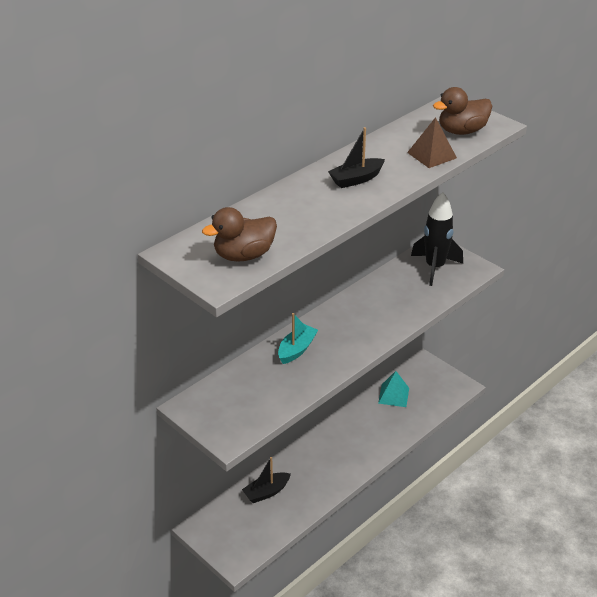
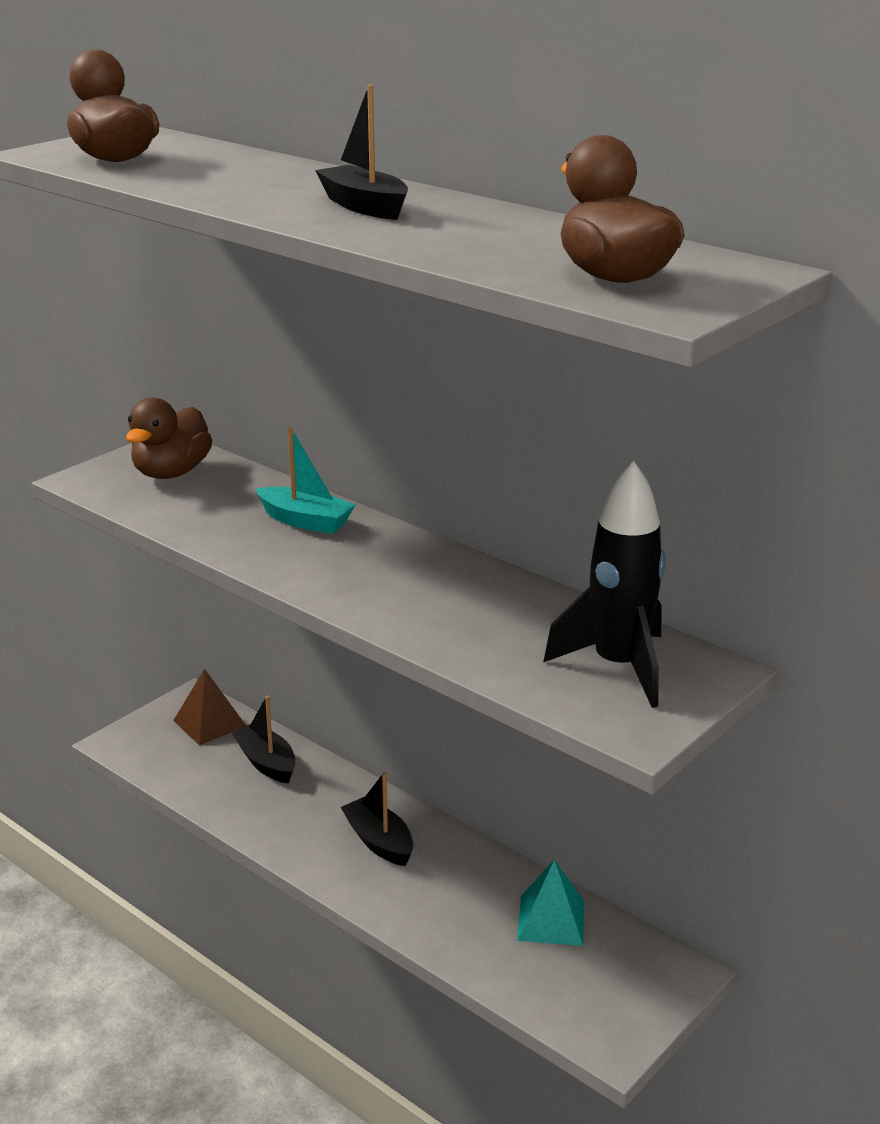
camera: 85 degrees right, 10 degrees down
brown pyramid [407,117,457,168] -> brown pyramid moved to [173,669,246,746]
none -> brown duck [126,398,212,479]
none -> black boat [341,772,413,866]

